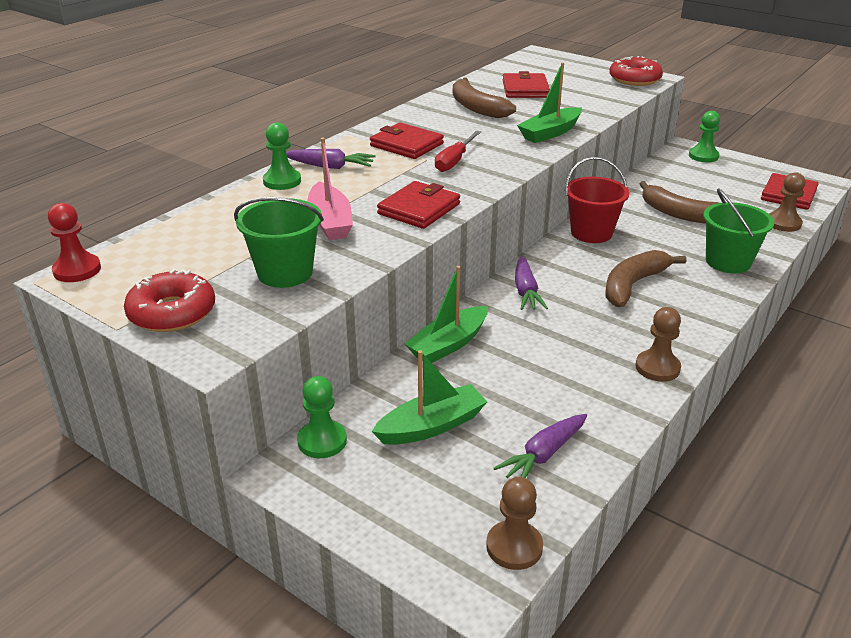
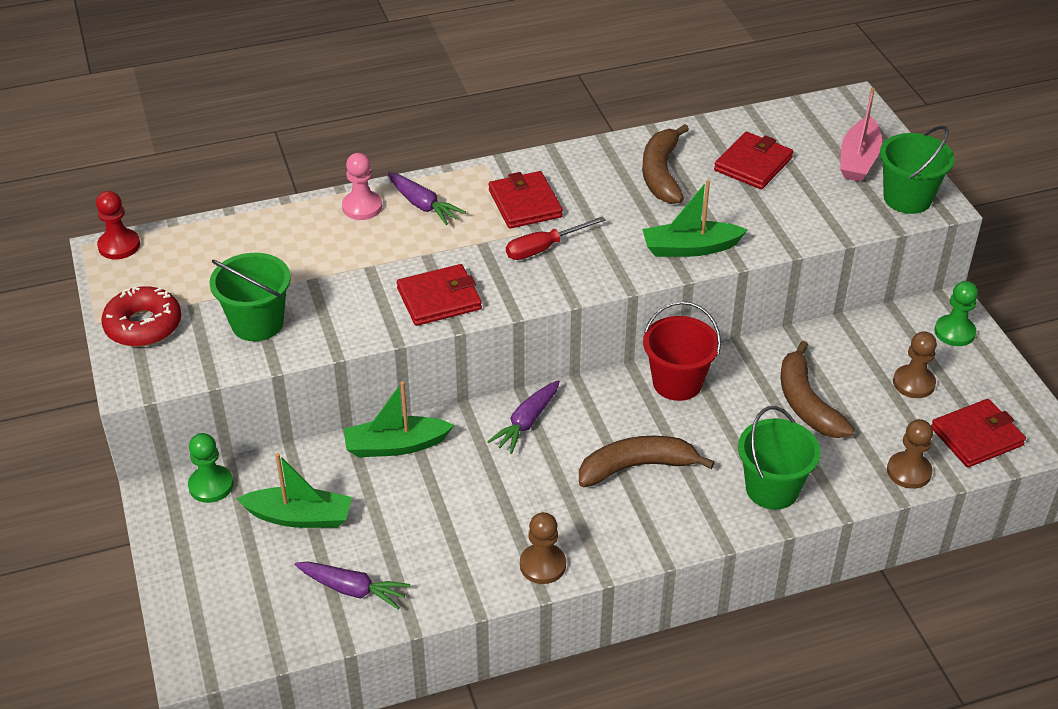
camera: 35 degrees right, 10 degrees up
green pawn [263,122,301,190] -> pink pawn [342,153,382,220]
pink boat [307,138,353,240] -> pink boat moved to [840,87,882,182]
brown pawn [486,477,543,570] -> brown pawn moved to [893,331,937,398]
purple carrot [494,414,587,478] -> purple carrot turned 150 degrees counterclockwise [294,561,410,609]
red donut [609,56,663,86] -> green bucket [880,126,955,214]

